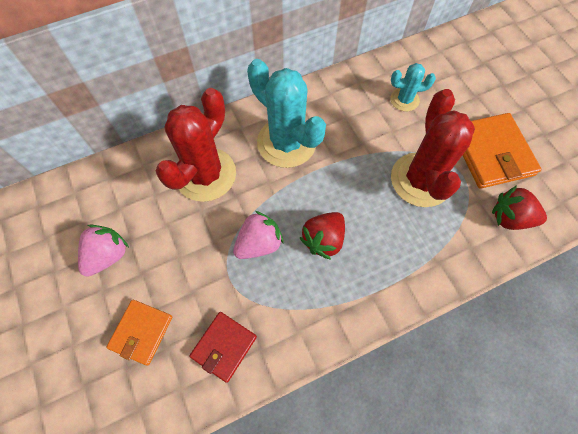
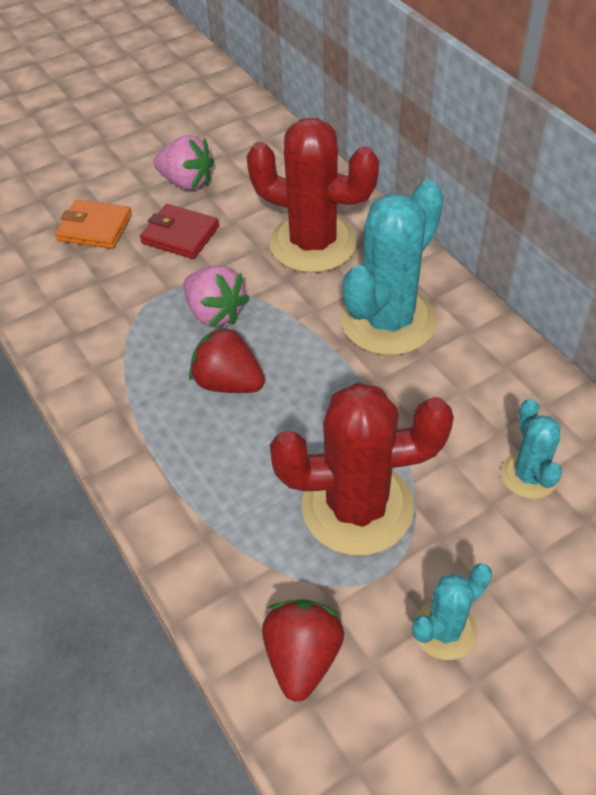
camera: 85 degrees right, 15 degrees down
red wallet [189,312,257,383] -> red wallet moved to [140,204,219,259]
orange wallet [463,113,542,189] -> turquoise cactus [412,563,492,660]

